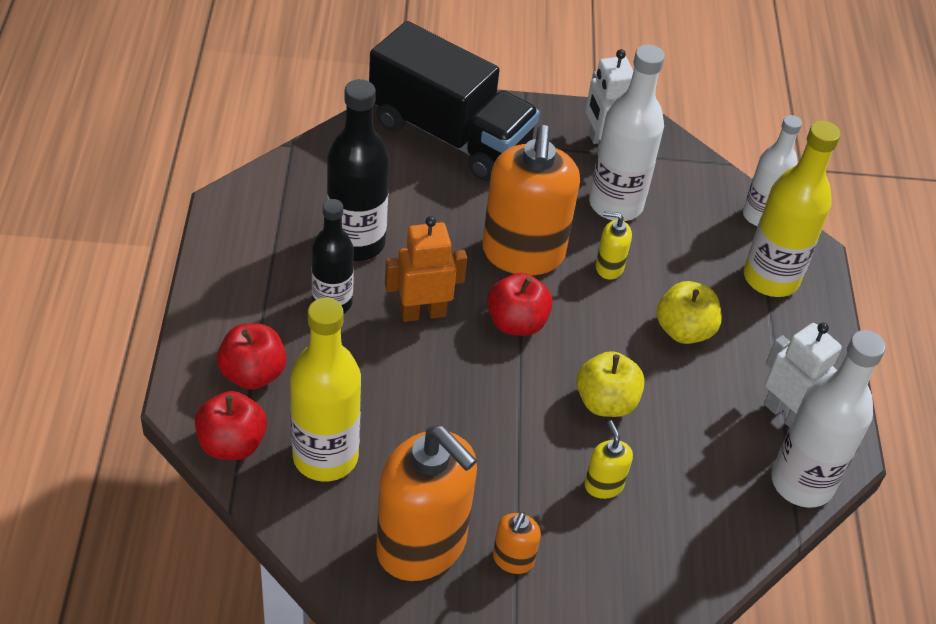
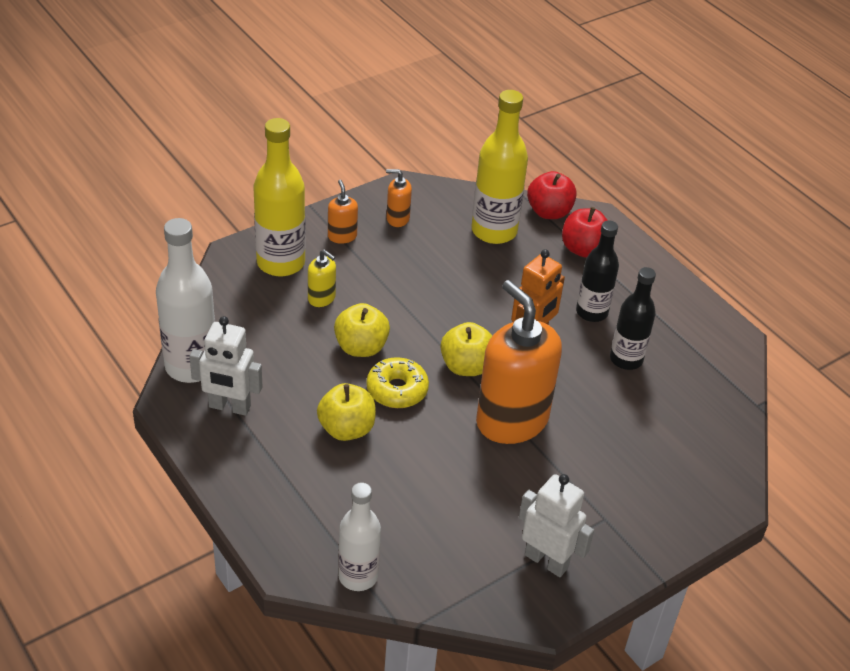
camera: 145 degrees right, 5 degrees down
black bottle [327,79,389,261] -> black bottle [610,267,656,370], size x0.66
black truck [369,21,540,181] -> none
orange soap dispenser [376,426,477,581] -> orange soap dispenser [386,169,412,227], size x0.43
red apple [487,273,553,336] -> yellow apple [441,322,492,376]
white bottle [589,44,665,221] -> none
yellow soap dispenser [596,211,632,280] -> none
yellow bottle [744,121,841,297] -> yellow bottle moved to [253,118,306,277]
none -> yellow donut [366,357,429,408]

